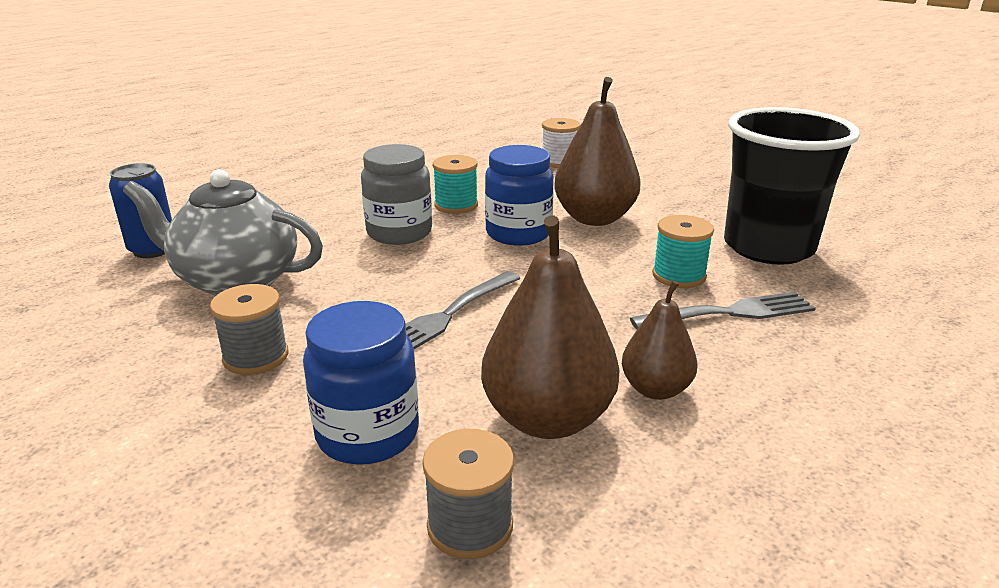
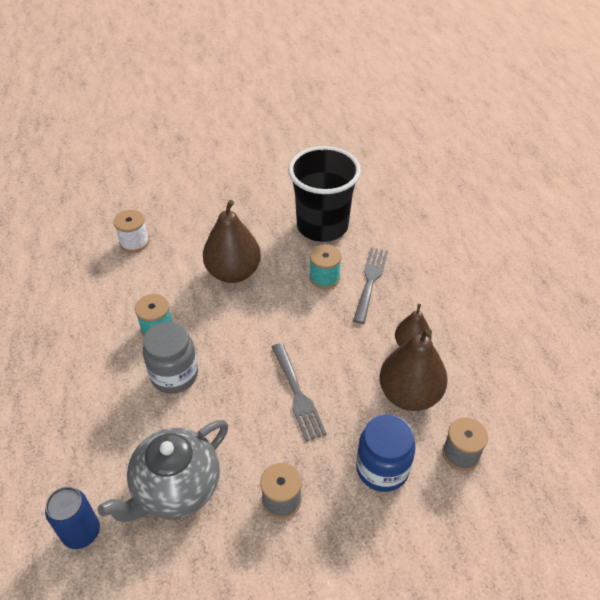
camera: 60 degrees left, 20 degrees up
blue jar [485,145,554,246] -> none

